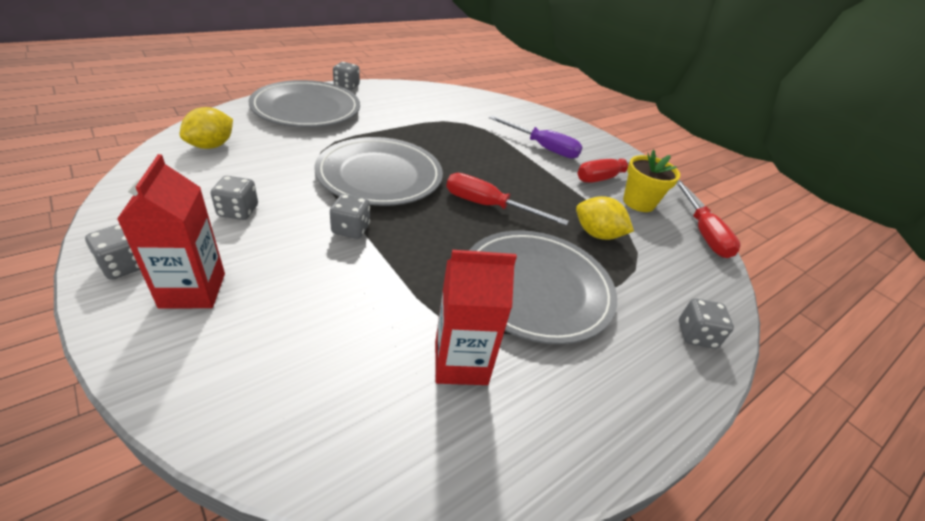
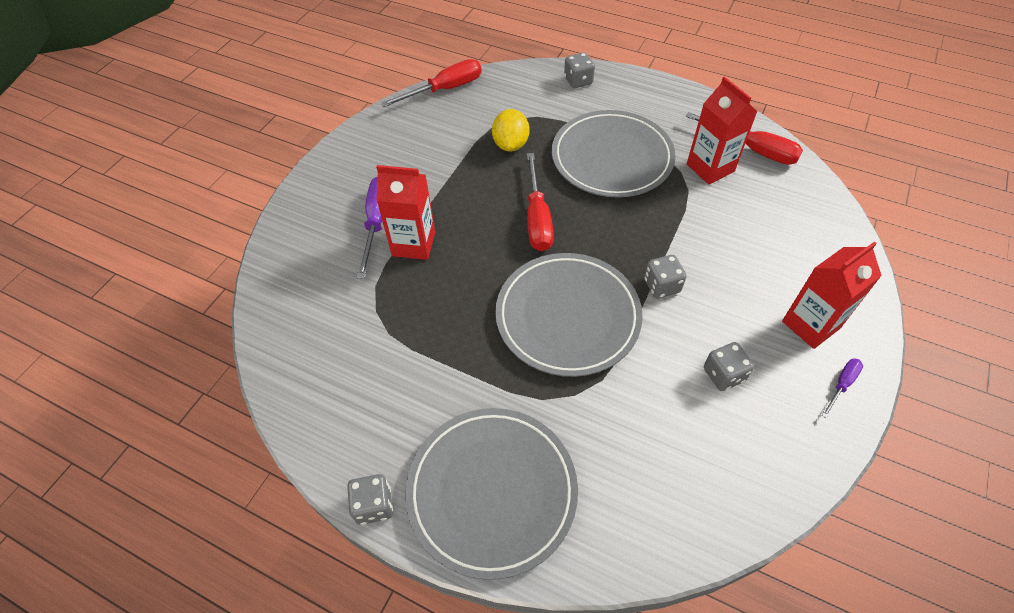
camera: 110 degrees left, 15 degrees up
grey dice [85,224,140,280] -> purple screwdriver [822,358,863,418]
yellow lemon [180,107,233,149] -> none
red screwdriver [577,156,659,183] -> red screwdriver moved to [686,112,803,165]
yellow flower pot [623,149,680,212] -> none
none -> red carton [376,165,435,260]

